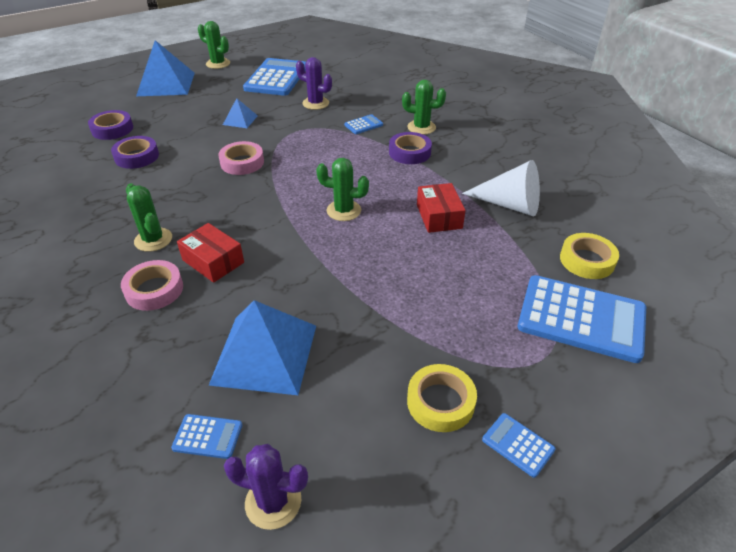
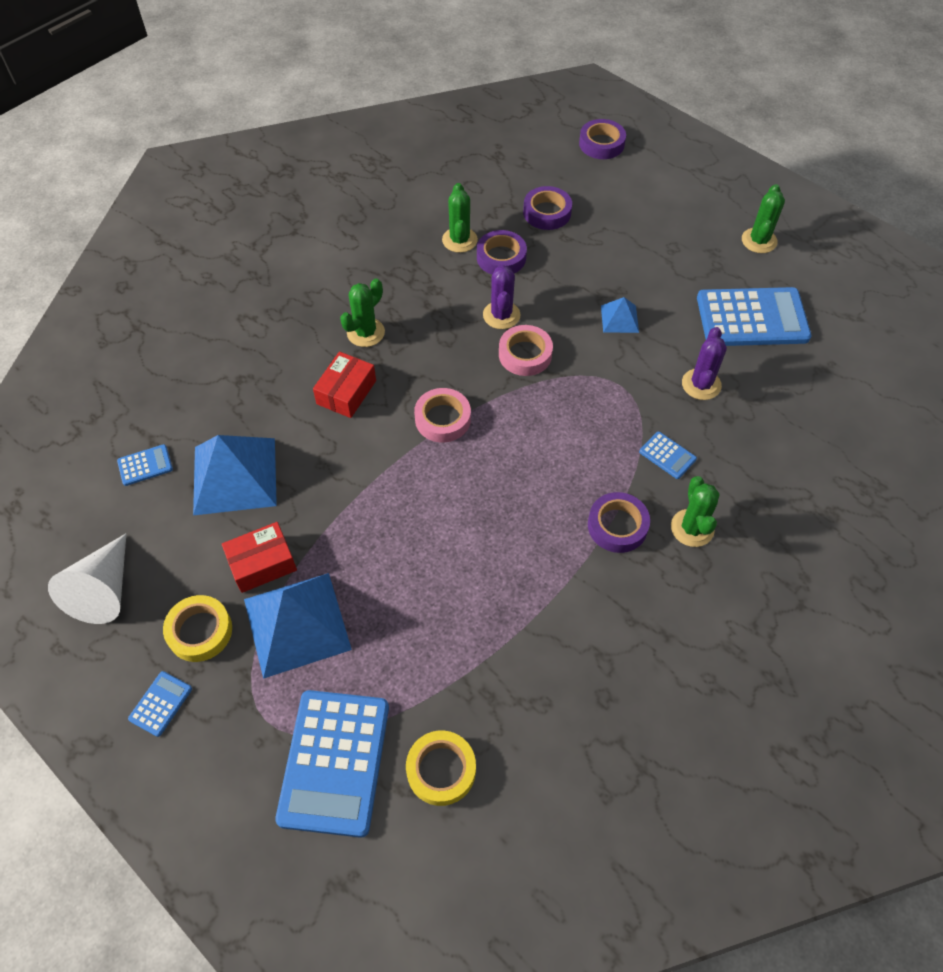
camera: 75 degrees right, 15 degrees up
pink tape [121,260,183,311] -> pink tape moved to [414,388,471,442]
blue pyramid [136,40,195,96] -> blue pyramid moved to [244,573,352,679]
blue calculator [171,414,242,459] -> blue calculator turned 105 degrees counterclockwise [117,444,173,486]
purple cactus [224,444,308,530] -> purple cactus moved to [483,264,520,329]
green cactus [316,158,369,221] -> green cactus moved to [442,183,478,253]
red box [417,183,466,233] -> red box moved to [222,522,297,593]
white cone [462,160,540,216] -> white cone moved to [48,533,127,624]
none -> purple tape [579,119,626,159]

